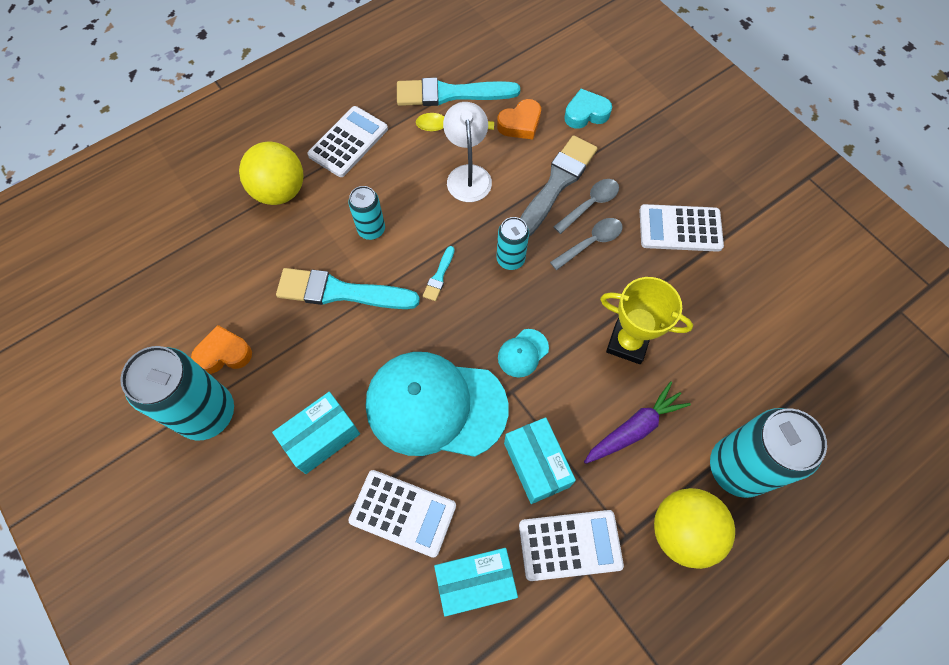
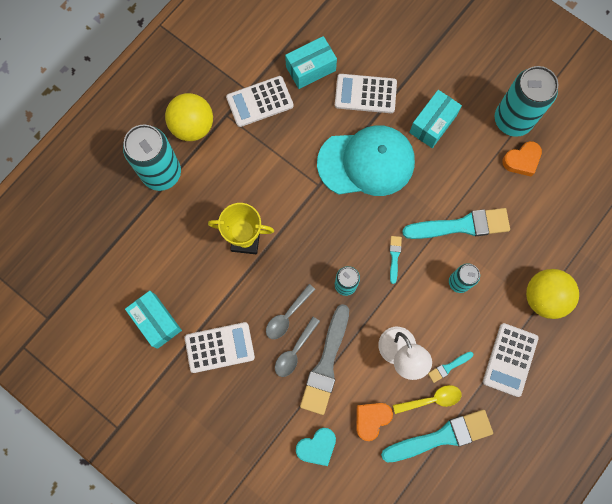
camera: 165 degrees right, 10 degrees up
turquoise cap [498,329,549,378] -> none
turquoise box [504,417,576,504] -> turquoise box moved to [125,291,182,349]
purple carrot [584,381,691,464] -> none
none -> turquoise brush [428,352,473,383]

